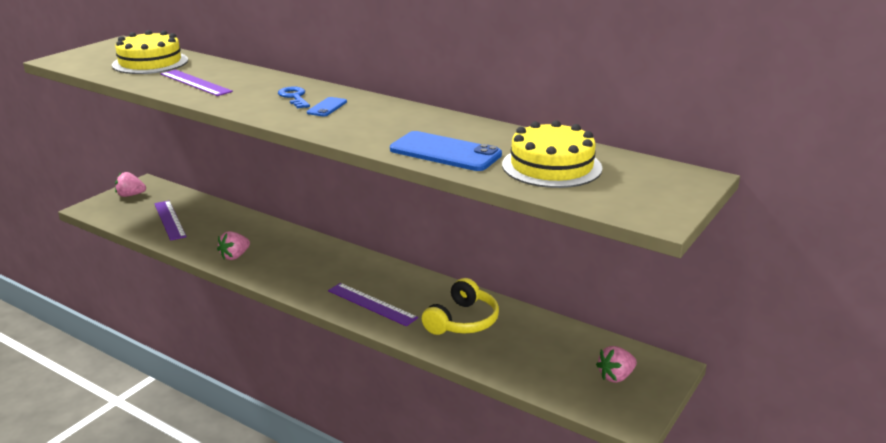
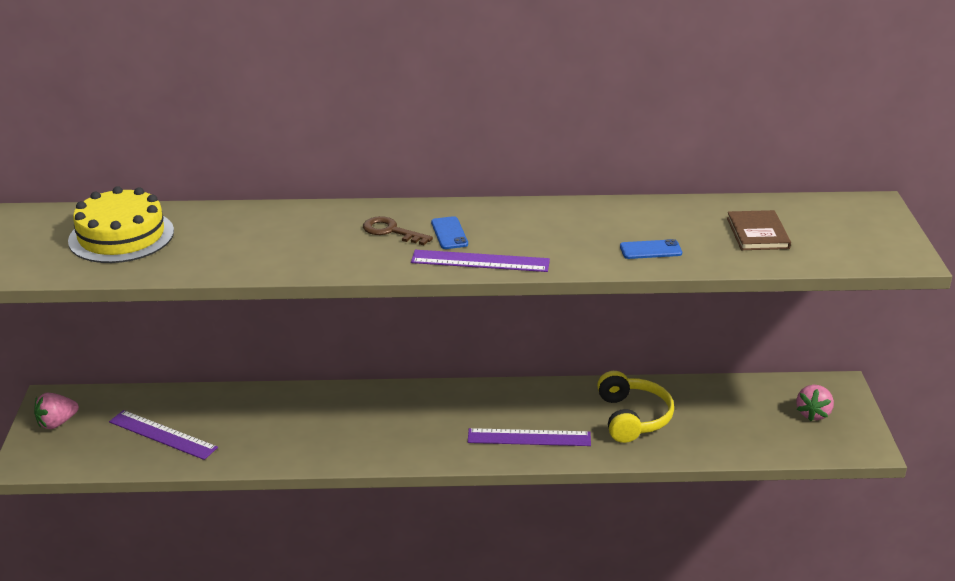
camera: 35 degrees left, 5 degrees up
purple ruler [160,70,233,96] -> purple ruler moved to [411,250,550,272]
pink strawberry [217,231,250,260] -> none
blue key [278,87,310,108] -> brown key [363,216,433,245]
blue phone [390,131,502,171] -> blue phone [620,239,682,259], size x0.51
yellow cake [502,120,602,188] -> brown book [727,210,791,250]

